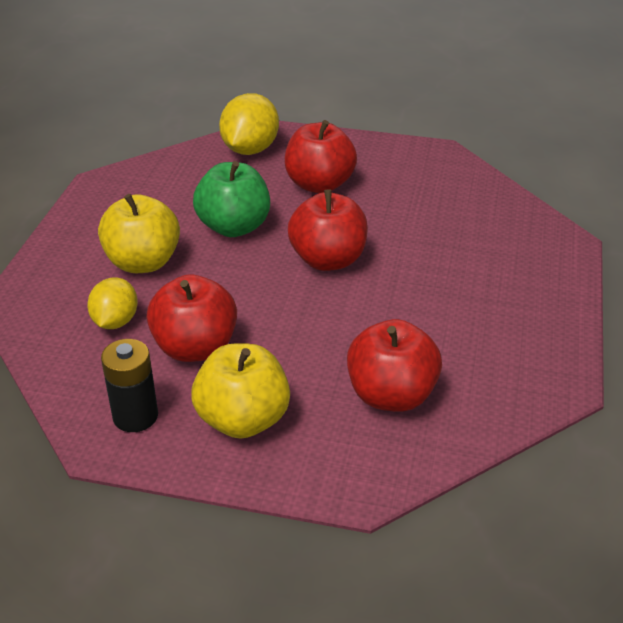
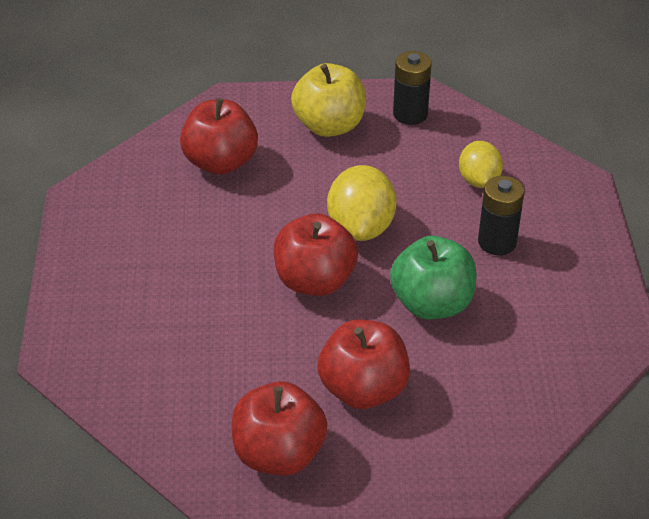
camera: 165 degrees right, 5 degrees up
yellow apple [98,194,180,273] -> black battery [478,176,525,255]
red apple [147,274,237,362] -> red apple moved to [232,381,328,476]
yellow lemon [219,93,279,155] -> yellow lemon moved to [327,165,396,241]

